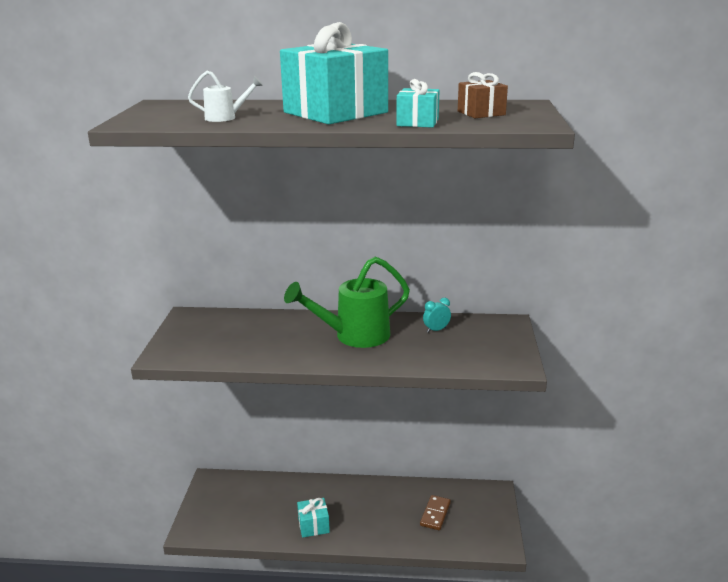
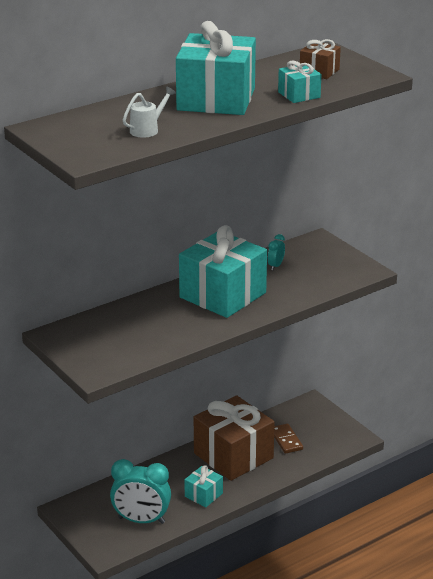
camera: 40 degrees left, 5 degrees up
green watering can [284,256,410,348] -> turquoise gift [179,225,267,318]
none -> turquoise clock [110,459,171,524]
none -> brown gift [194,395,275,481]

